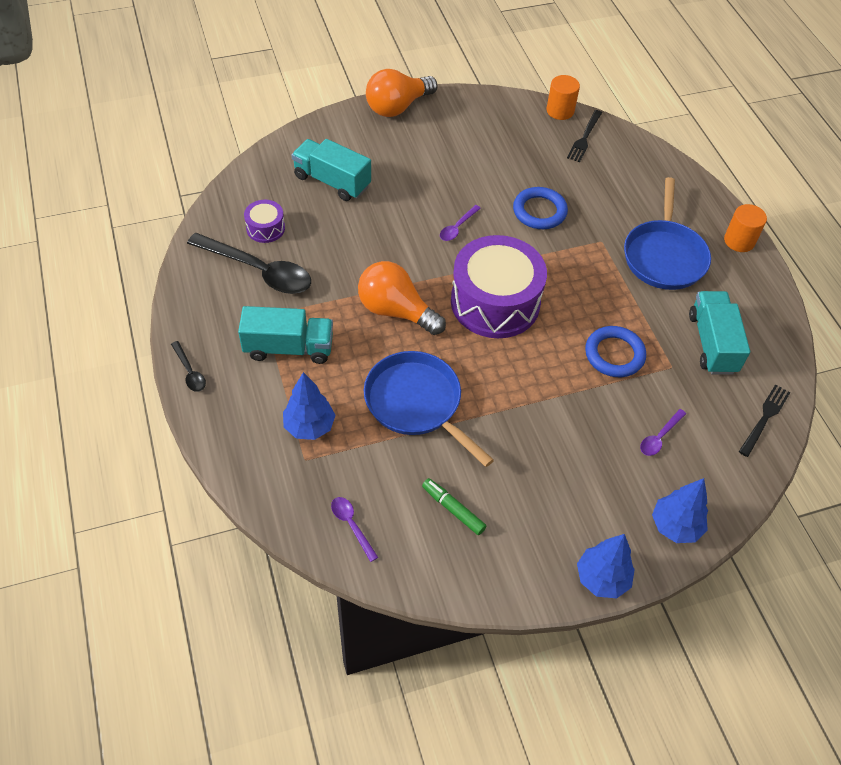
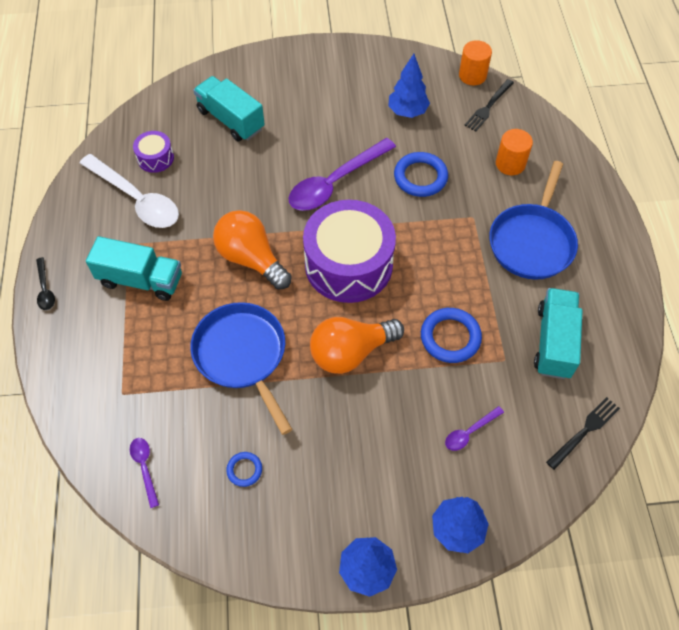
camera: 15 degrees right, 5 degrees up
black spoon [187,233,311,294] -> white spoon [80,154,179,228]
blue tree [283,372,336,440] -> blue tree moved to [388,54,430,118]
orange light bulb [366,69,437,117] -> orange light bulb moved to [310,317,404,374]
green marker [422,478,486,535] -> blue ring [226,452,262,487]
purple spoon [440,205,481,241] -> purple spoon [289,138,396,211], size x2.19
orange cylinder [724,204,767,252] -> orange cylinder moved to [496,129,533,175]

